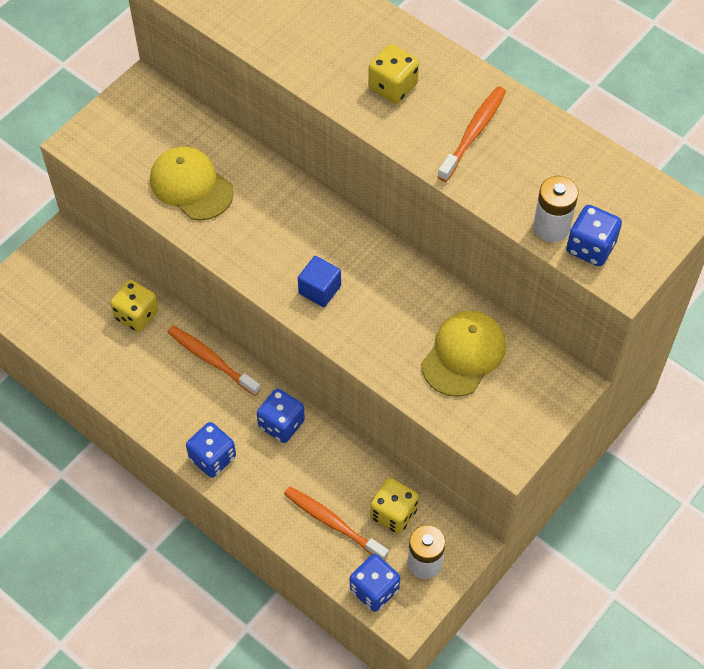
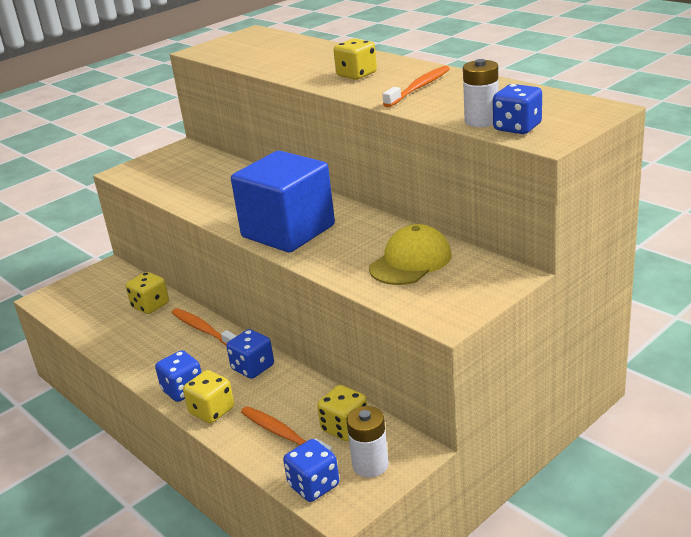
camera: 10 degrees right, 30 degrees down
yellow cap [150,146,234,220] -> none
blue cube [298,256,341,307] -> blue cube [231,151,335,253], size x2.45
none -> yellow dice [183,370,234,423]

